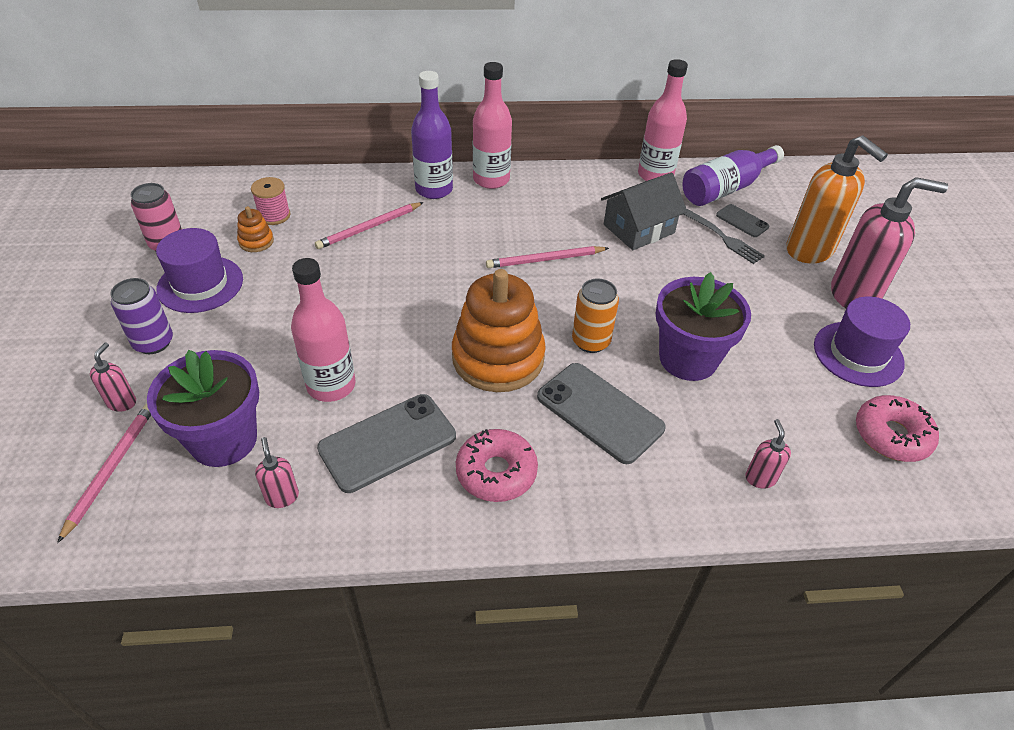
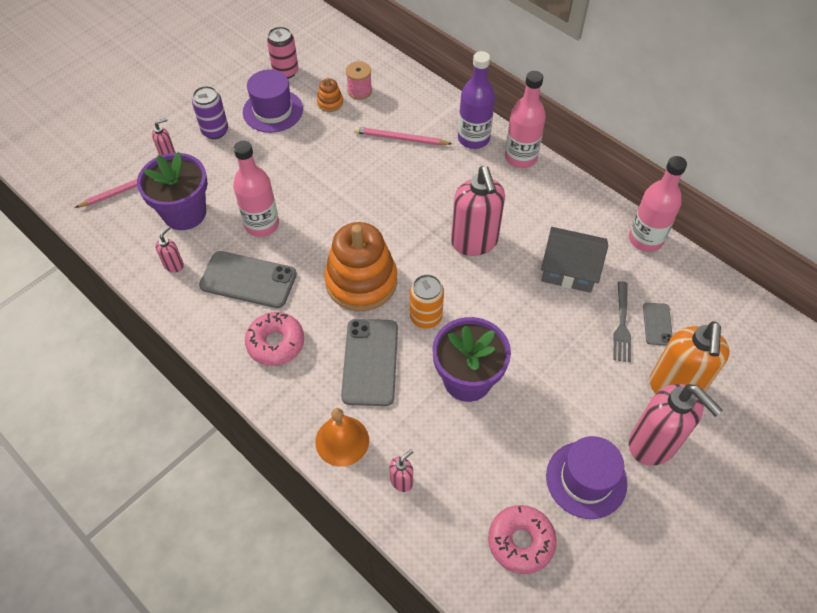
camera: 50 degrees right, 10 degrees up
pink pencil [486,246,609,268] -> pink soap dispenser [451,166,505,256]
purple bottle [683,145,784,206] -> none
none -> orange bell [315,408,369,467]

